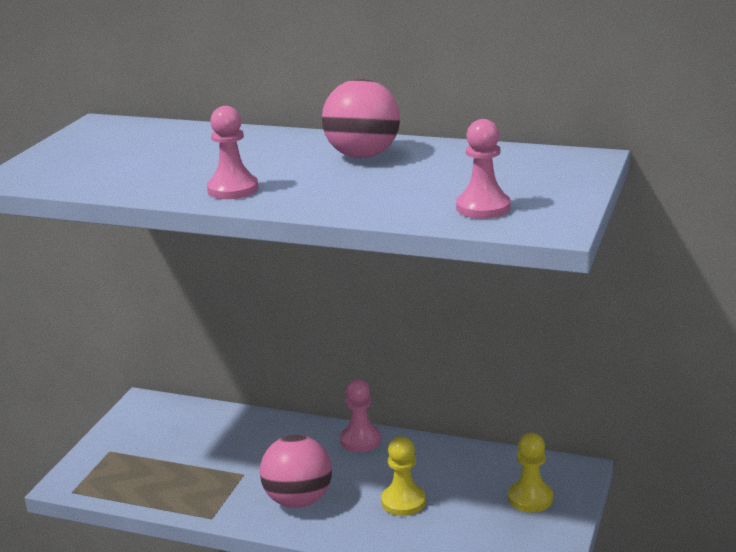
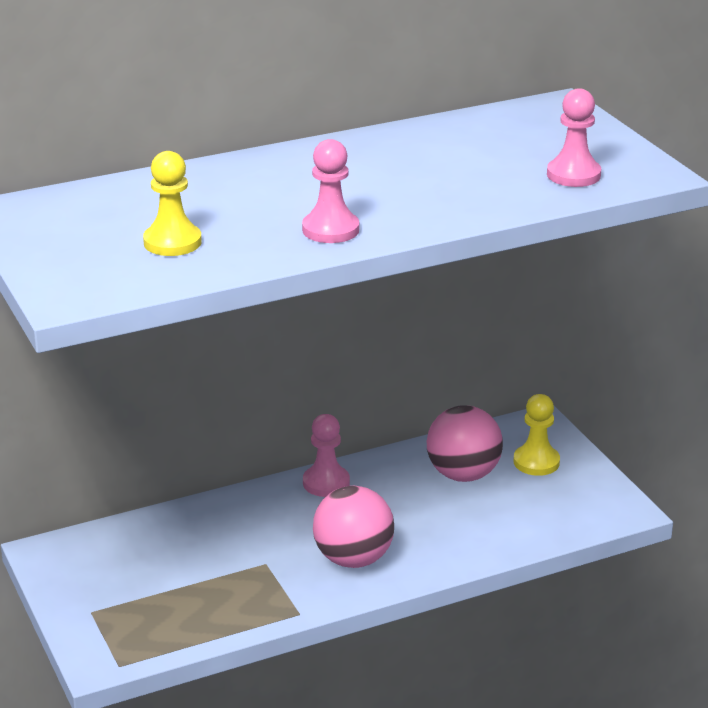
camera: 45 degrees left, 5 degrees up
pink ball [322,79,400,158] -> pink ball moved to [427,405,503,482]
yellow pawn [381,437,426,516] -> yellow pawn moved to [143,151,202,256]

